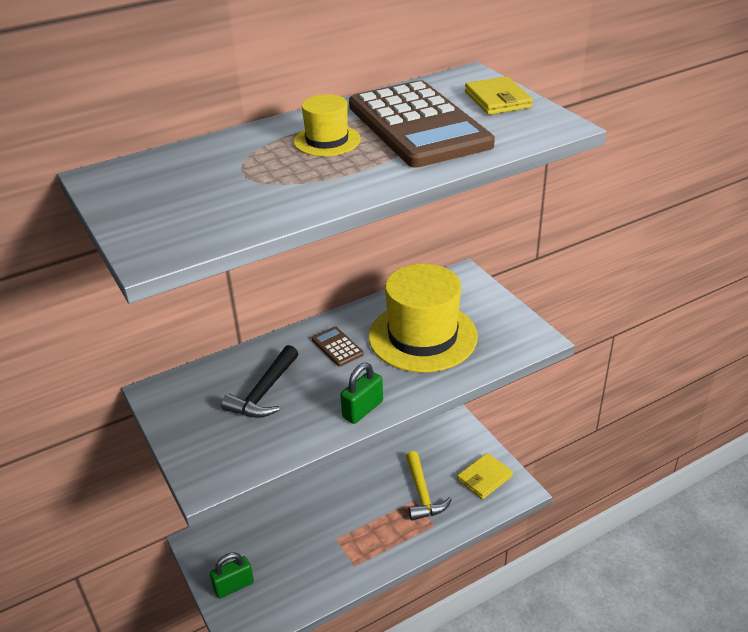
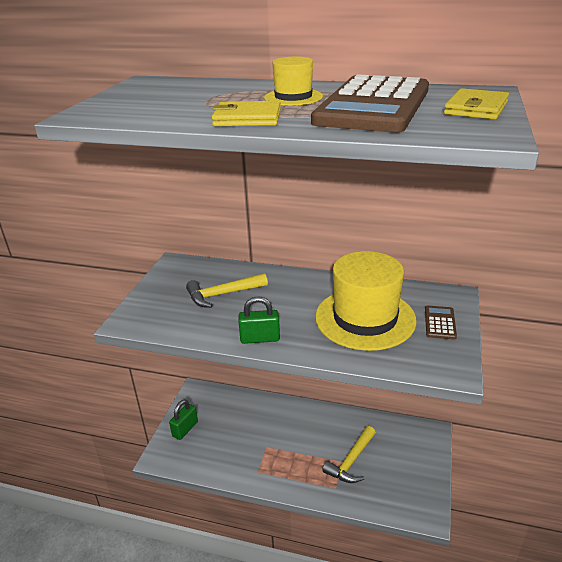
camera: 45 degrees right, 5 degrees down
green padlock [210,553,254,598] -> green padlock turned 75 degrees counterclockwise [169,400,198,440]
black hammer [221,345,299,418] -> yellow hammer [186,273,268,308]
brown calculator [312,326,364,367] -> brown calculator moved to [425,306,457,340]
yellow wallet [457,453,513,499] -> yellow wallet moved to [212,101,281,126]

